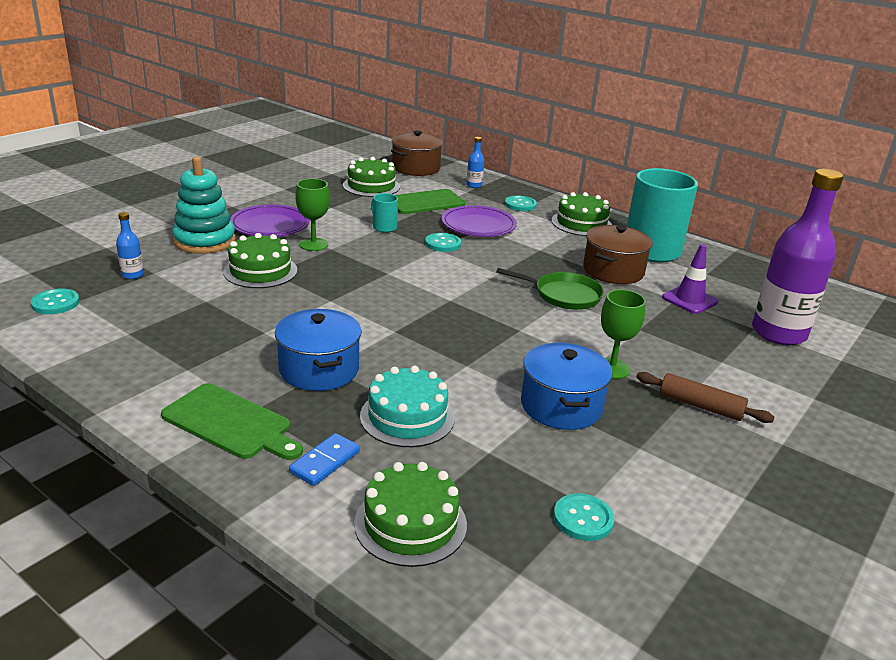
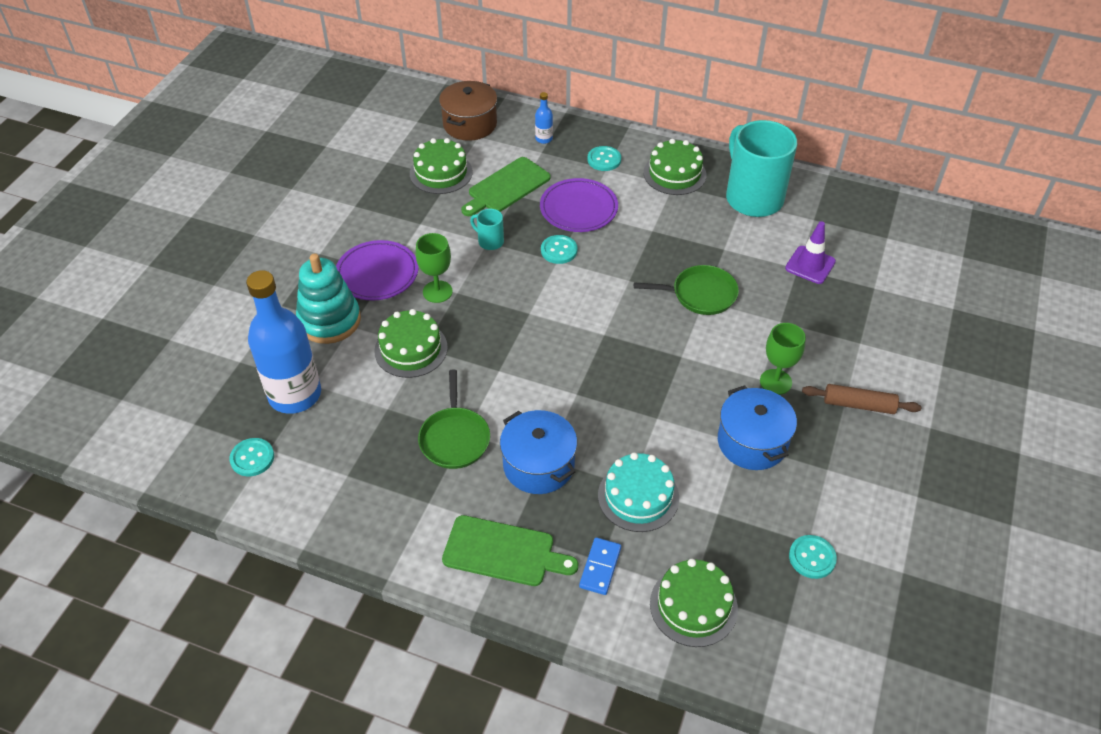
camera: 15 degrees left, 20 degrees up
blue bottle [116,212,144,279] -> blue bottle [246,270,321,414], size x2.49
brown pot [583,225,653,284] -> none
purple bottle [752,169,844,345] -> none
none -> green pan [418,369,490,469]

